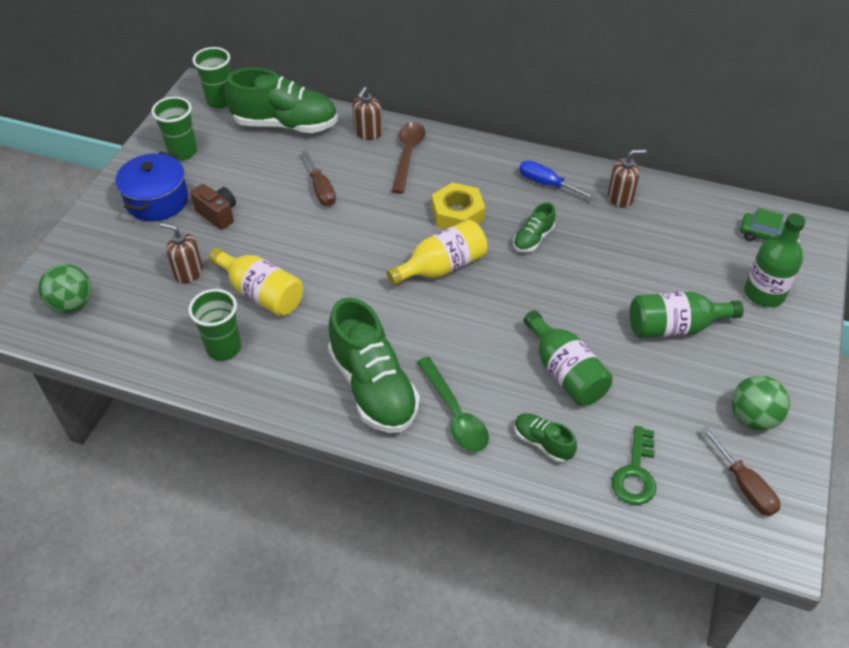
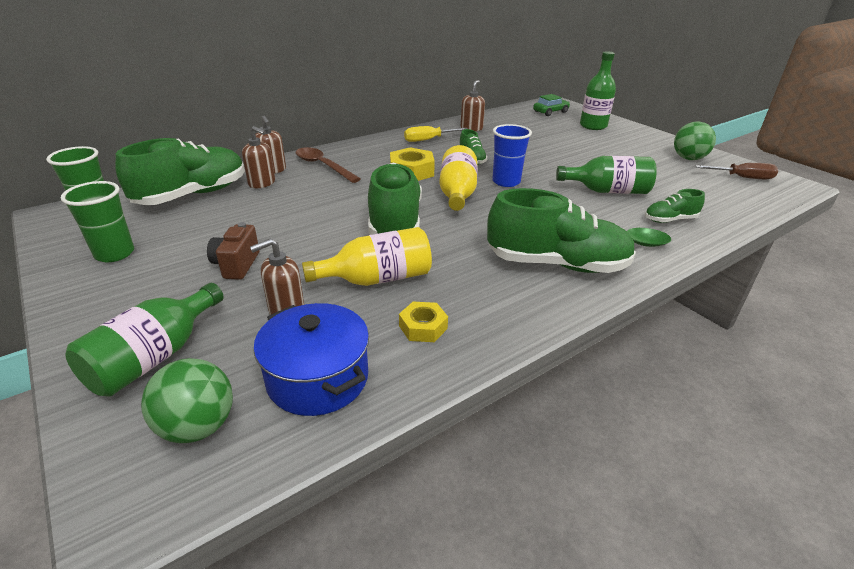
camera: 55 degrees left, 15 degrees down
blue pot [116,152,188,221] -> blue pot moved to [253,303,369,416]
green cup [188,289,241,361] -> yellow nut [399,302,448,342]
brown camera [190,184,236,230] -> brown camera turned 75 degrees counterclockwise [207,222,259,280]
brown screwdriver [302,149,336,206] -> none
blue screwdriver [519,160,597,200] -> yellow screwdriver [404,126,467,142]
green key [611,426,656,505] -> none
green bottle [630,292,744,338] -> green bottle moved to [65,283,224,397]
none -> brown soap dispenser [242,126,275,188]
none -> green shoe [368,162,422,235]
none -> blue cup [492,124,532,187]

